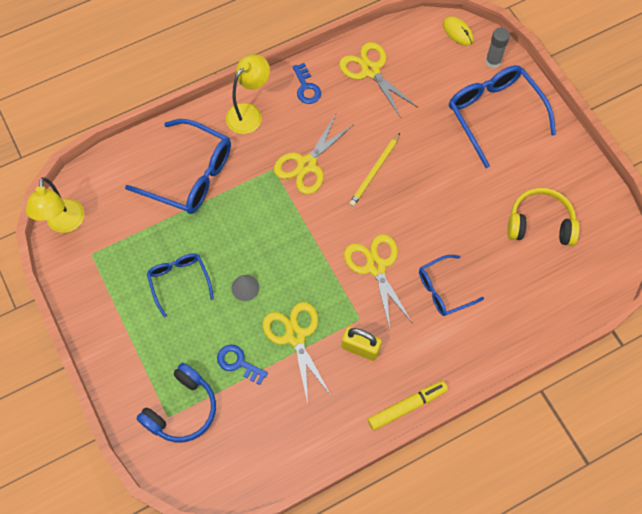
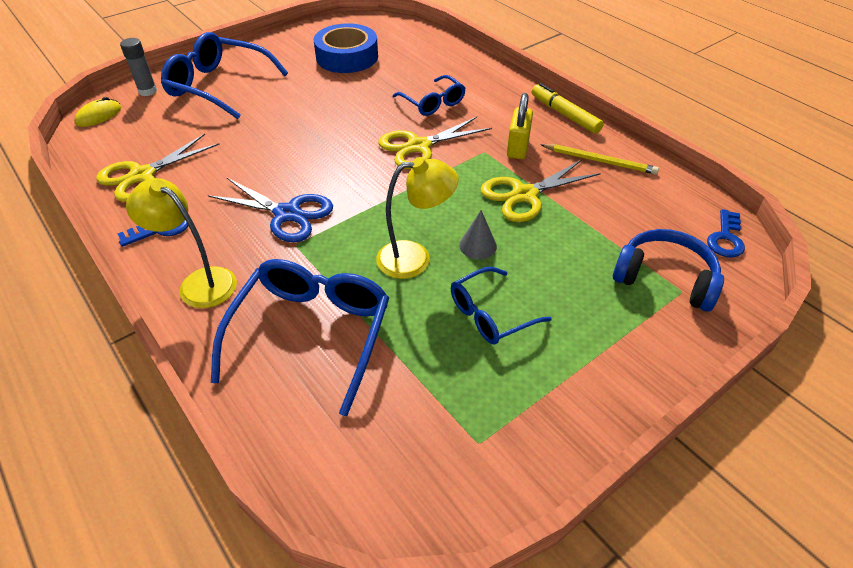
camera: 100 degrees left, 20 degrees down
yellow lamp [26,177,84,233] -> yellow lamp moved to [376,157,459,279]
blue key [217,344,268,385] -> blue key moved to [707,209,745,258]
yellow scissors [274,114,354,194] -> blue scissors [208,178,333,242]
yellow pencil [349,133,400,206] -> yellow pencil moved to [540,144,659,175]
blue glasses [449,65,556,168] -> blue glasses turned 60 degrees clockwise [161,32,288,119]
yellow headphones [507,188,580,246] -> blue tape [314,23,378,73]

